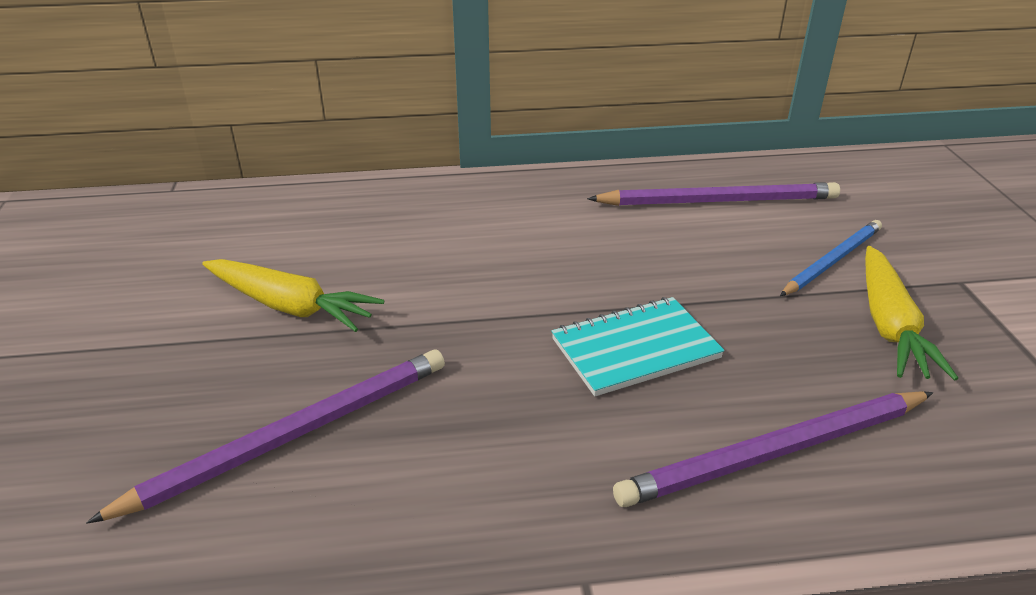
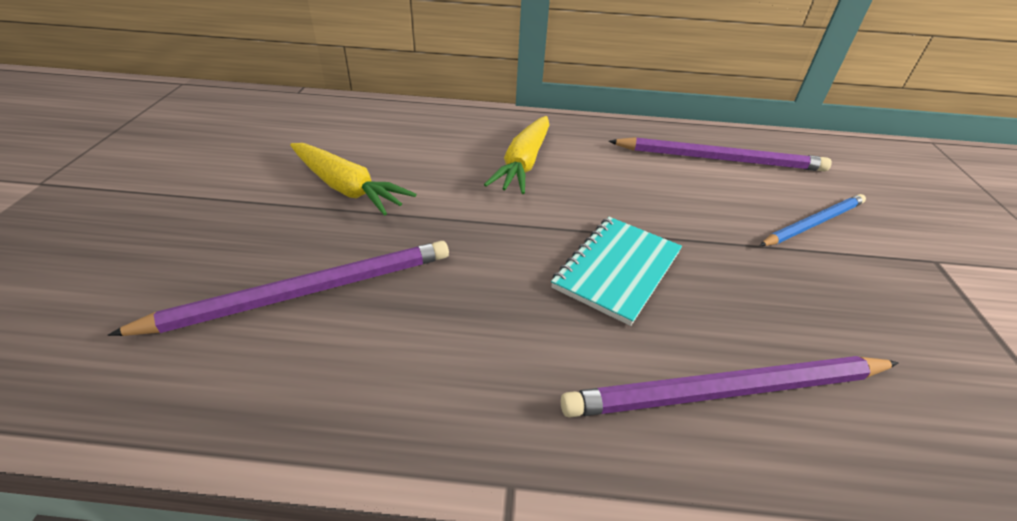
camera: 10 degrees right, 5 degrees up
turquoise notebook [551,297,725,396] -> turquoise notebook turned 45 degrees counterclockwise [551,217,682,326]
yellow carrot [865,246,958,381] -> yellow carrot moved to [484,116,549,194]

